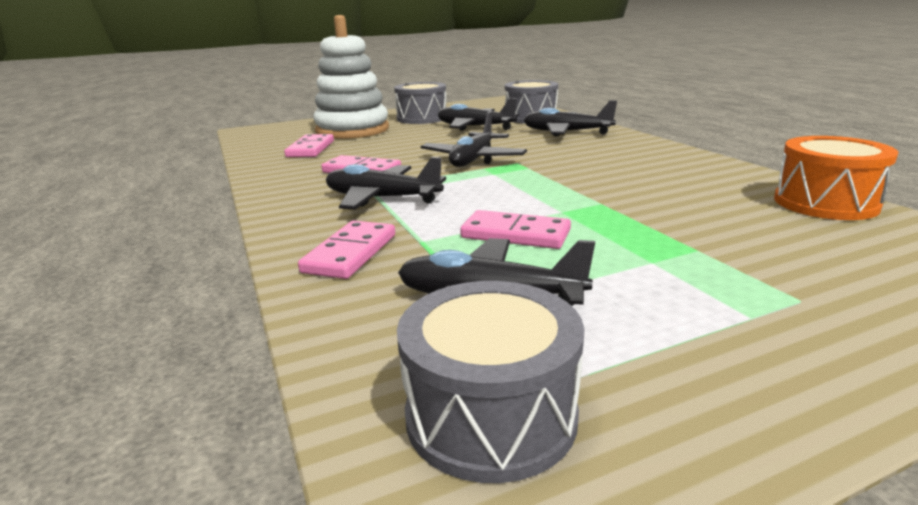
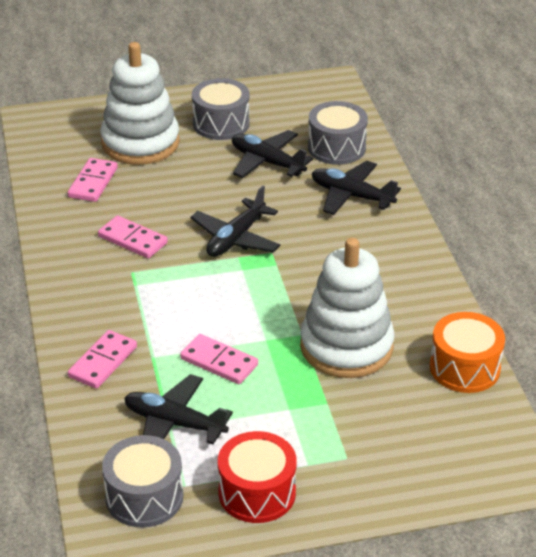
camera: 10 degrees right, 15 degrees up
black plane [326,157,446,210] -> none
none -> red drum [218,431,297,523]
none -> white stacking toy [300,238,395,378]

